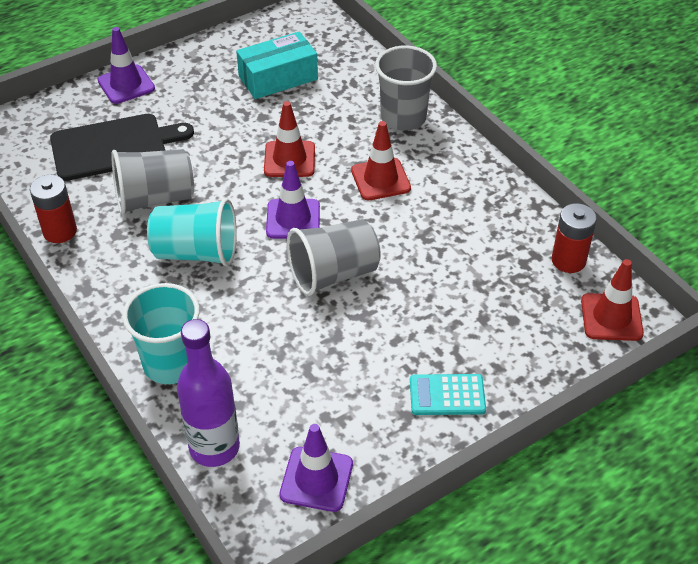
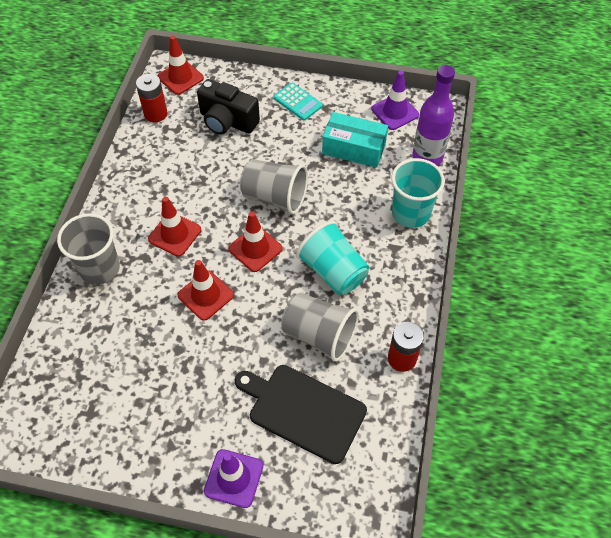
camera: 135 degrees left, 10 degrees up
turquoise box [236,32,318,99] -> turquoise box moved to [322,112,388,168]
purple traffic cone [266,161,320,239] -> red traffic cone [228,211,283,272]
none -> black camera [197,79,260,135]

